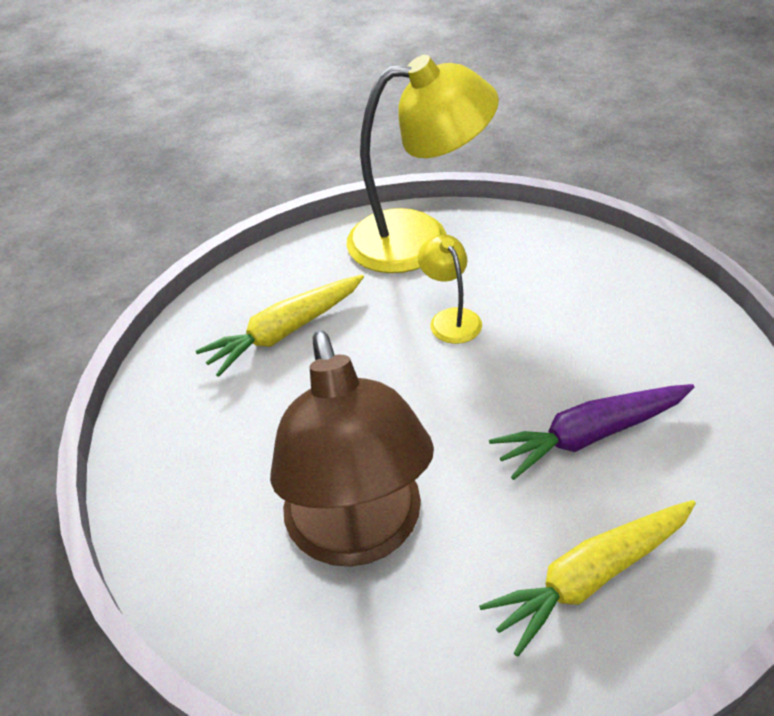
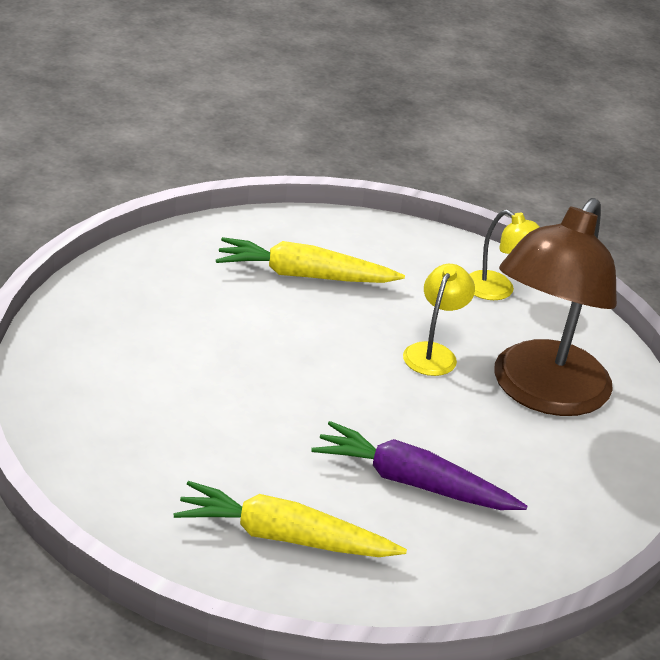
camera: 35 degrees right, 10 degrees down
brown lamp [270,330,434,567] -> brown lamp moved to [494,198,617,416]
yellow lamp [347,55,499,273] -> yellow lamp [469,210,539,300], size x0.46

